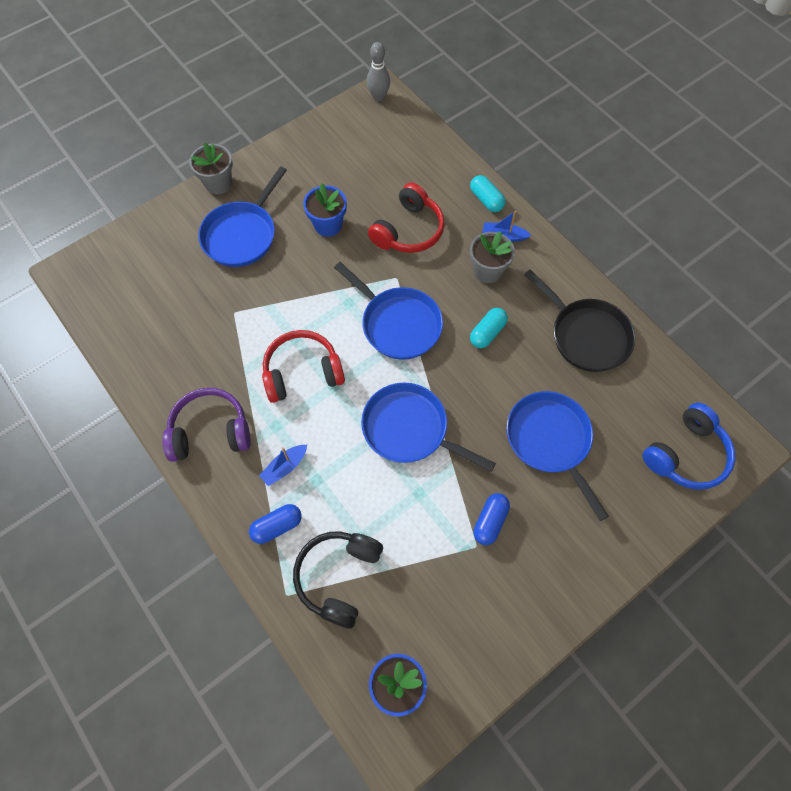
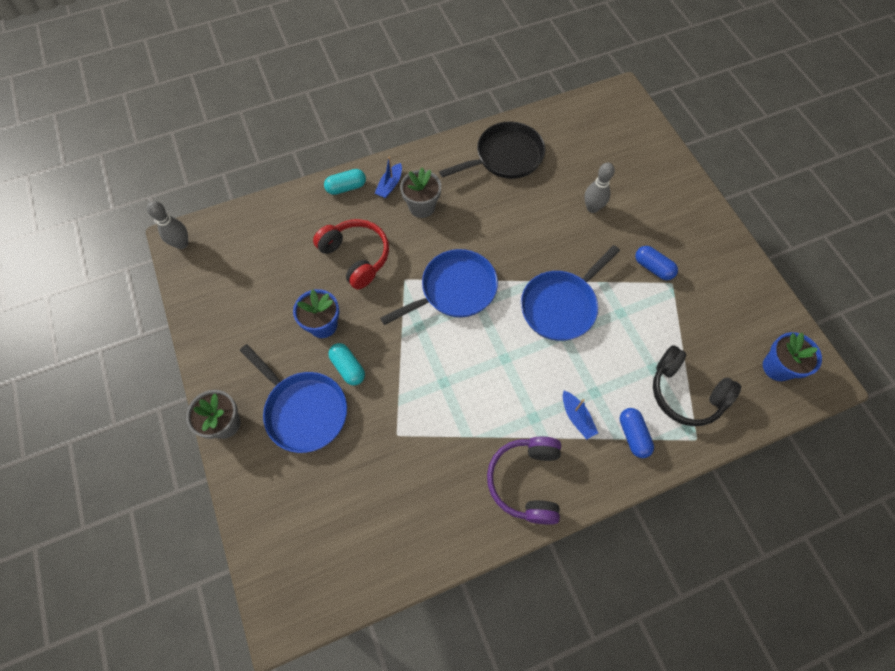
camera: 75 degrees left, 0 degrees up
red headphones [262,330,345,403] -> none
turquoise capsule [470,308,508,348] -> turquoise capsule moved to [328,343,365,385]
blue pan [506,391,609,521] -> grey bowling pin [585,163,615,213]
blue headphones [642,403,735,490] -> none

